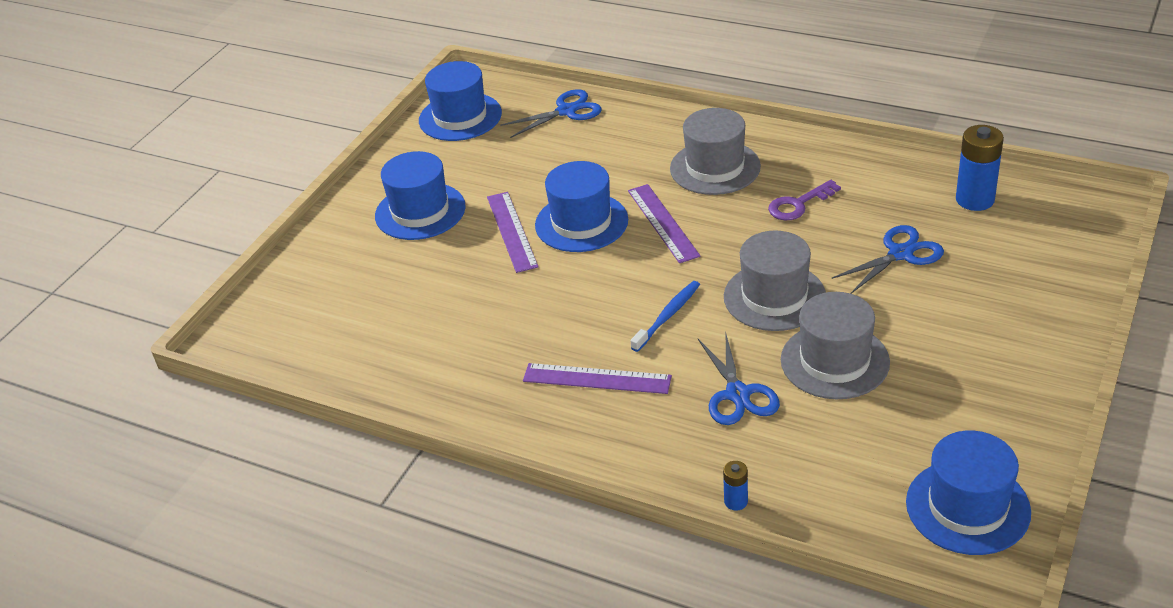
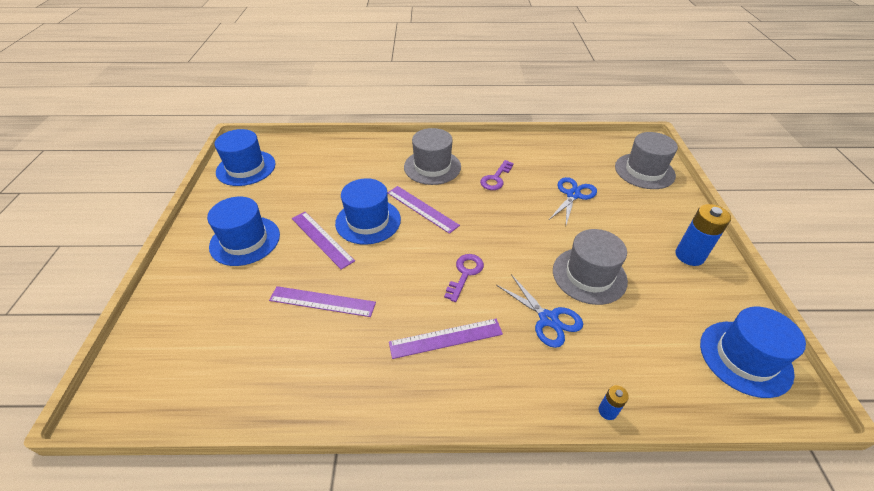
camera: 30 degrees left, 5 degrees up
blue scissors [500,89,602,138] -> none
blue toothbrush [630,281,700,352] -> purple key [444,254,484,302]
grey hat [724,230,826,331] -> grey hat moved to [615,132,678,189]
blue battery [956,125,1004,211] -> blue battery moved to [675,204,731,266]
none -> purple ruler [269,286,376,317]

